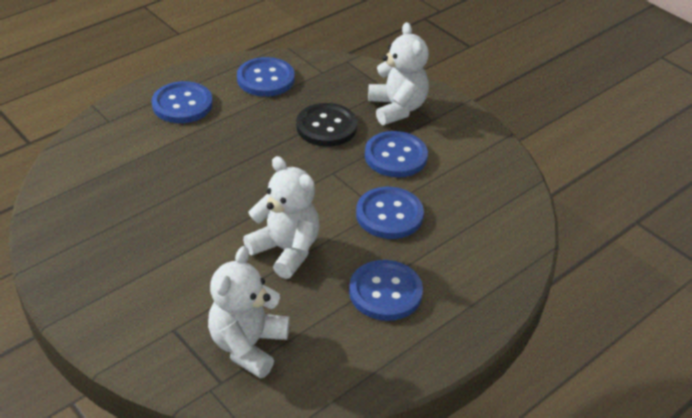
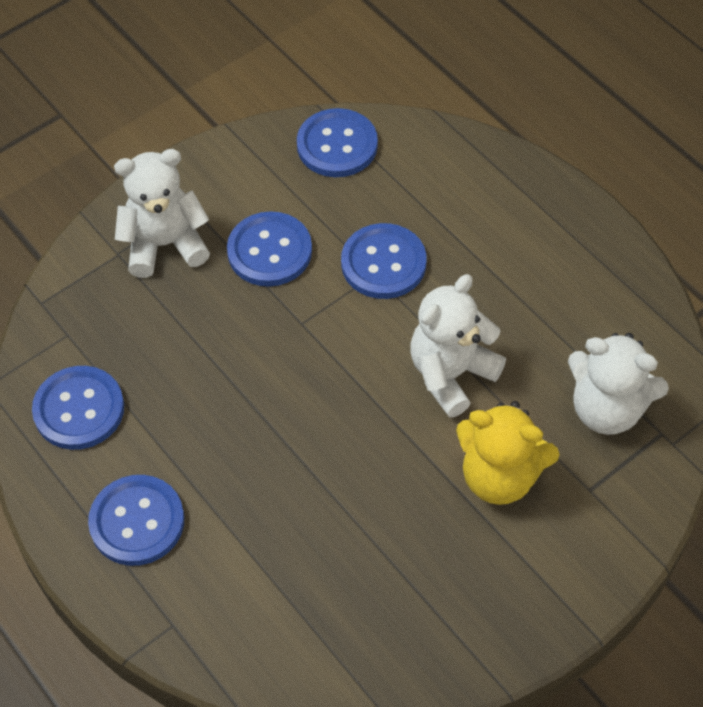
camera: 85 degrees left, 15 degrees up
black button [296,103,357,147] -> none
blue button [349,260,423,321] -> blue button moved to [297,108,378,177]
none -> yellow teddy bear [456,401,559,505]

